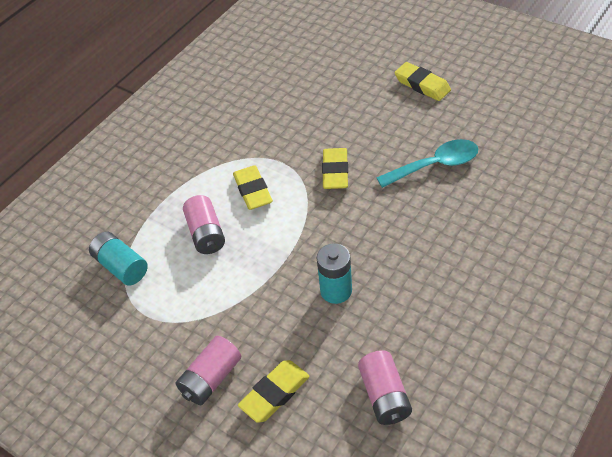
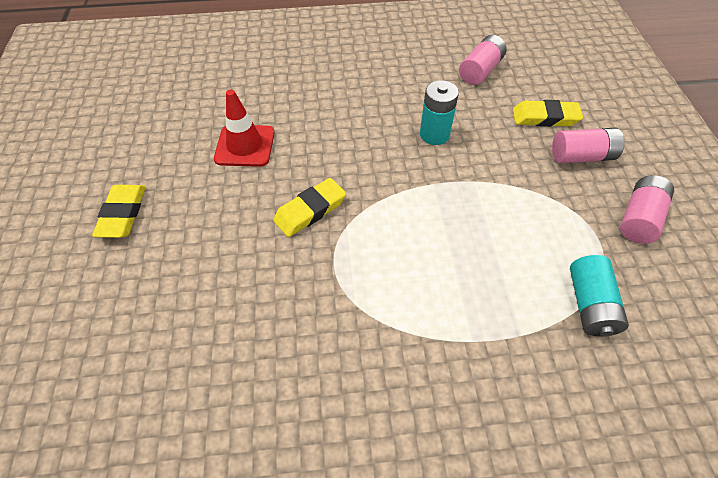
camera: 135 degrees left, 5 degrees up
pink battery [183,195,225,254] -> pink battery moved to [620,175,674,244]
yellow eraser [233,165,273,210] -> none
turquoise spoon [376,139,478,188] -> red traffic cone [214,90,274,167]

